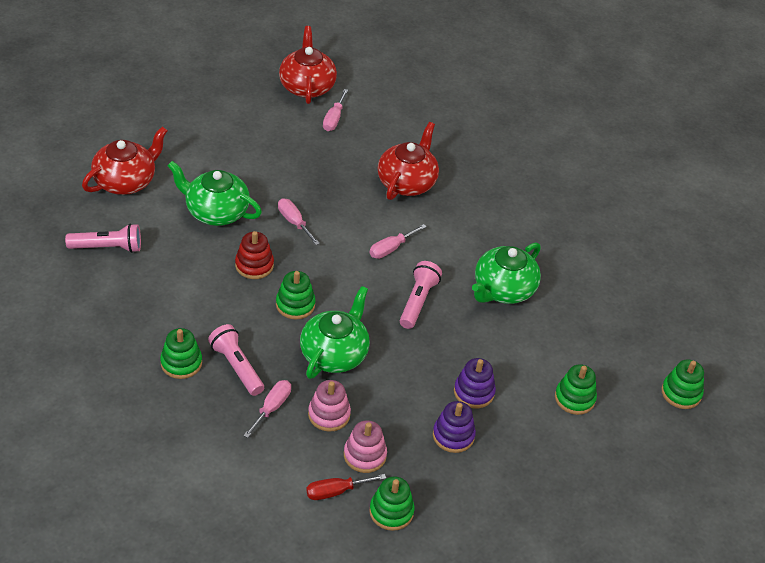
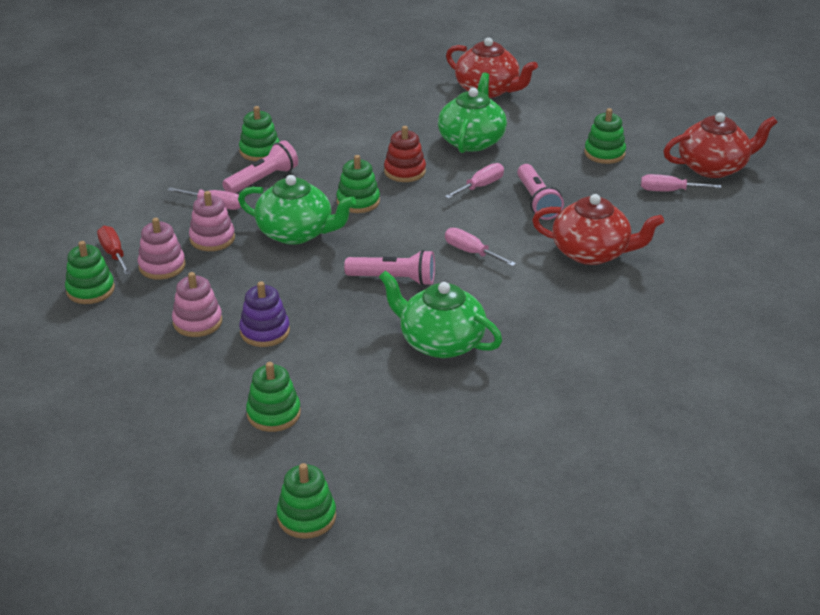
camera: 85 degrees right, 10 degrees down
pink flashlight [65,224,141,253] -> pink flashlight moved to [517,164,564,220]
purple stacking toy [433,401,476,453] -> pink stacking toy [172,272,222,337]
none -> green stacking toy [584,108,626,164]

